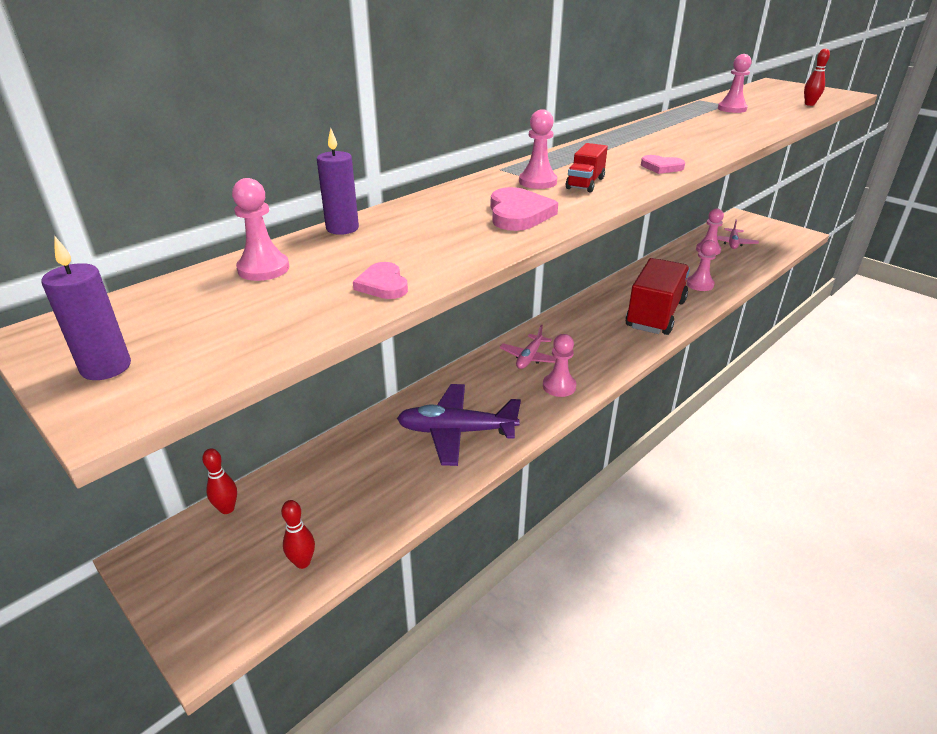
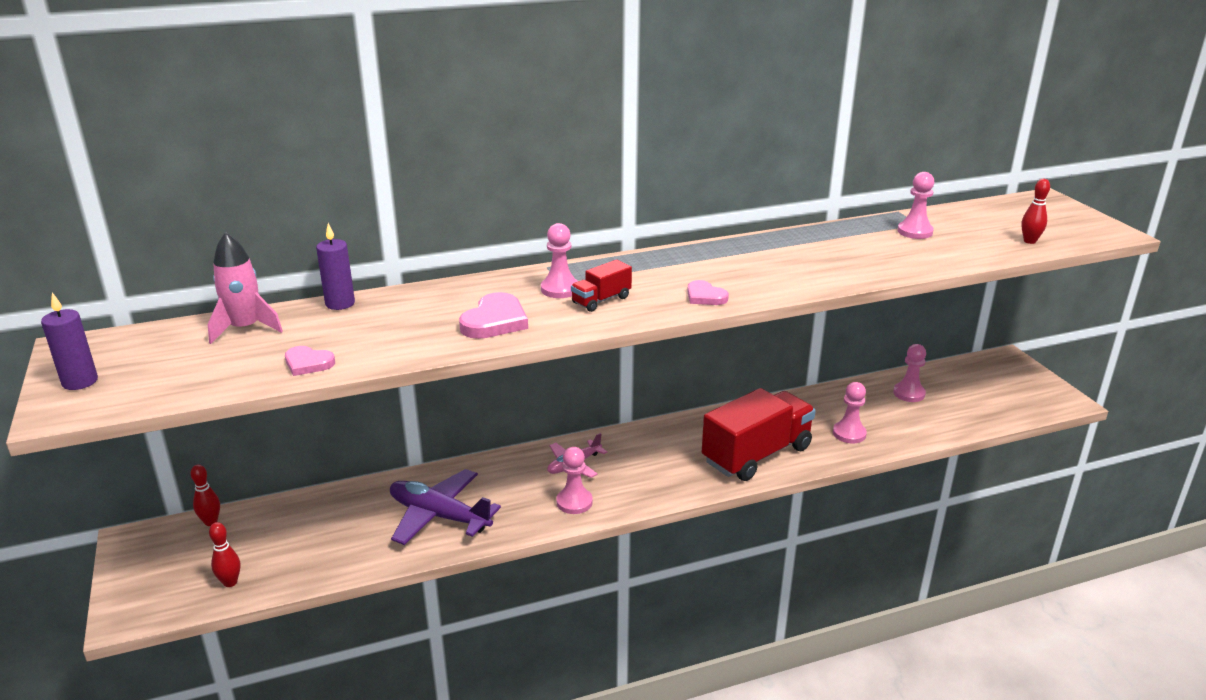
camera: 25 degrees right, 5 degrees down
pink pawn [232,178,289,281] -> pink rocket [208,232,283,344]
pink heart [353,262,408,299] -> pink heart turned 75 degrees counterclockwise [285,346,335,376]
pink plane [717,220,759,249] -> none

